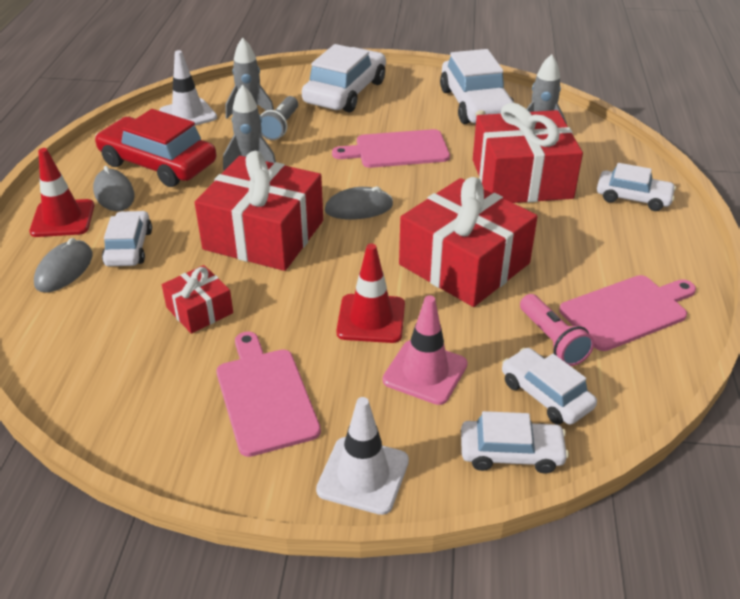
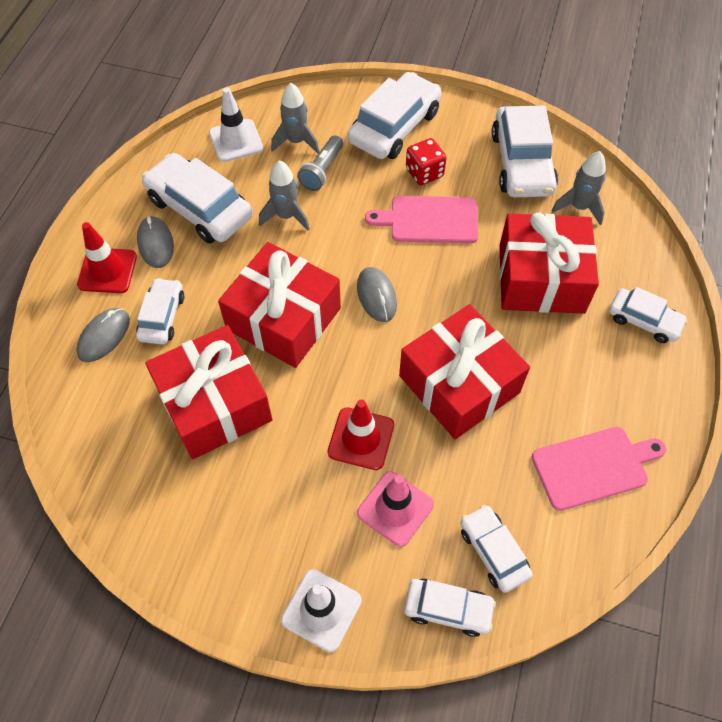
camera: 10 degrees right, 20 degrees up
red car [95,109,216,187] -> white car [142,153,253,244]
red gift [162,265,233,334] -> red gift [145,325,273,459], size x2.04
pink cutting board [216,331,321,457] -> none
grey mouse [325,187,393,219] -> grey mouse turned 75 degrees clockwise [357,267,397,322]
pink flashlight [520,294,594,366] -> none
none -> red dice [406,138,447,185]

